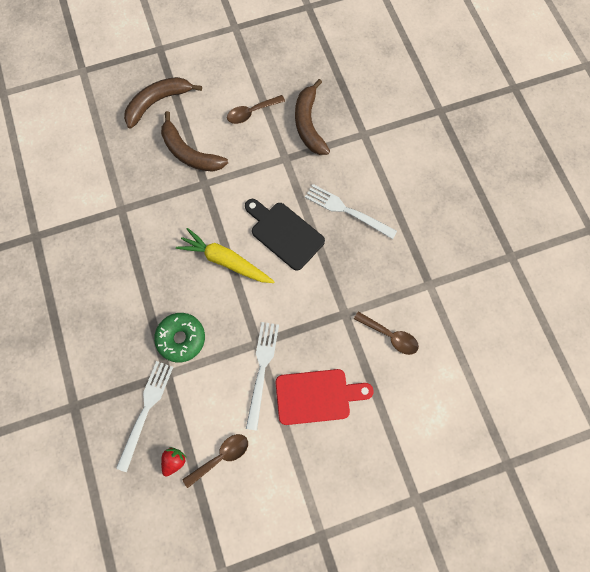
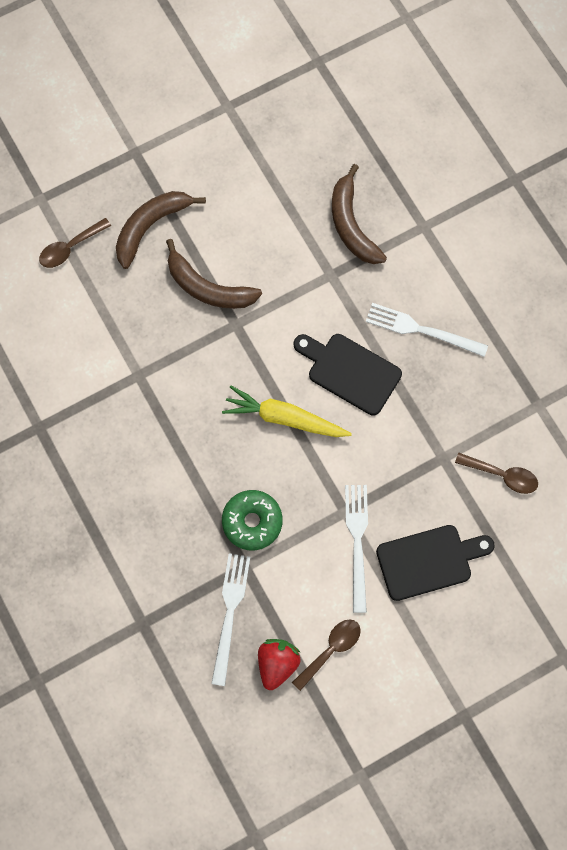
camera: 10 degrees left, 0 degrees up
red strawberry [161,447,187,477] -> red strawberry [258,639,300,690], size x1.52
brown spoon [227,95,285,124] -> brown spoon moved to [39,218,111,268]
red cutting board [275,369,374,425] -> black cutting board [376,525,495,601]

